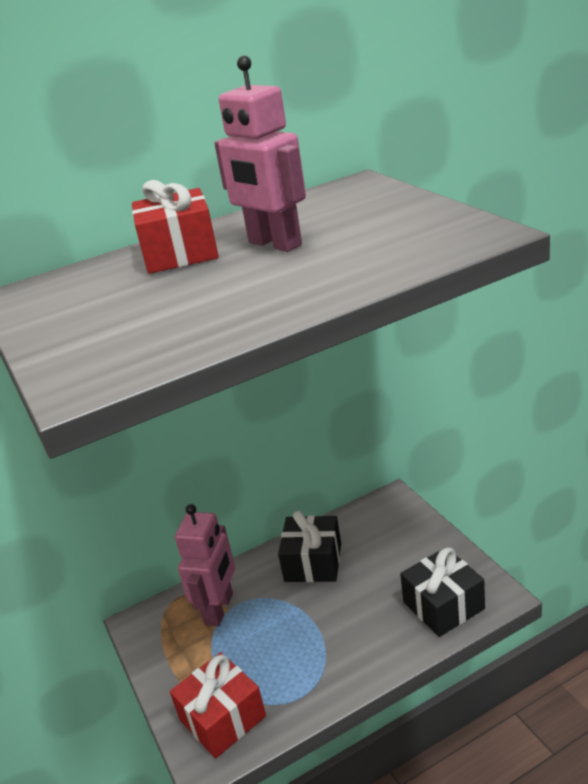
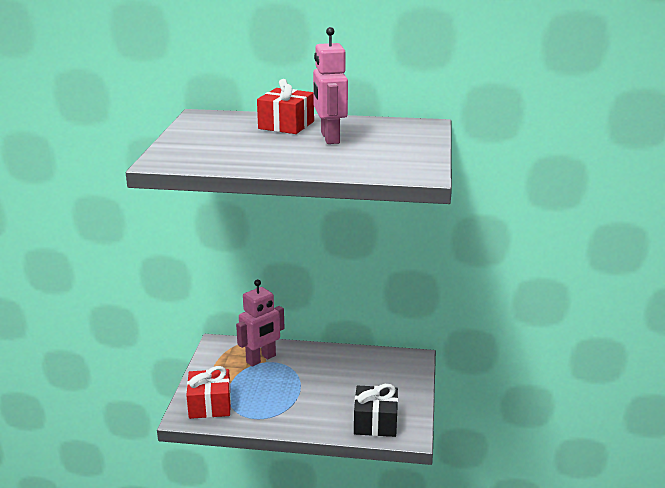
camera: 30 degrees right, 5 degrees down
black gift [278,511,341,582] -> none

